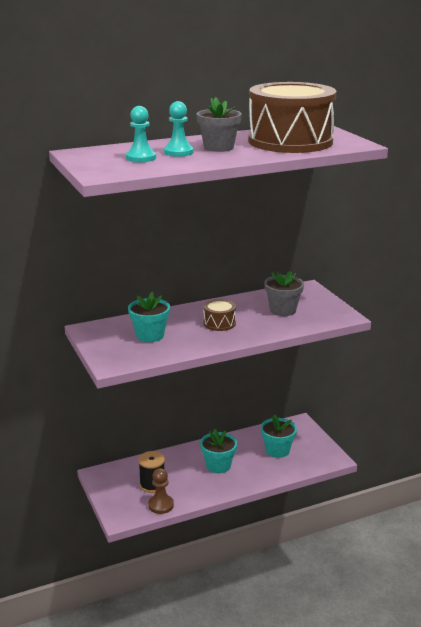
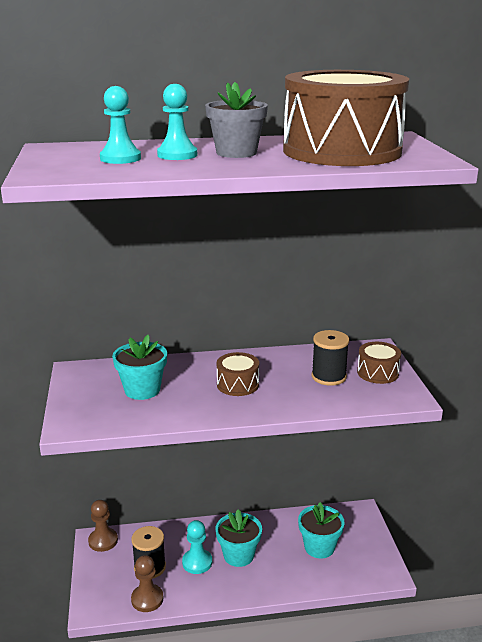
camera: 15 degrees right, 0 degrees up
grey flower pot [264,271,304,316] -> black spool [311,330,349,386]
none -> brown pawn [88,500,118,552]
none -> turquoise pawn [182,520,212,574]
none -> brown drum [357,342,401,384]

